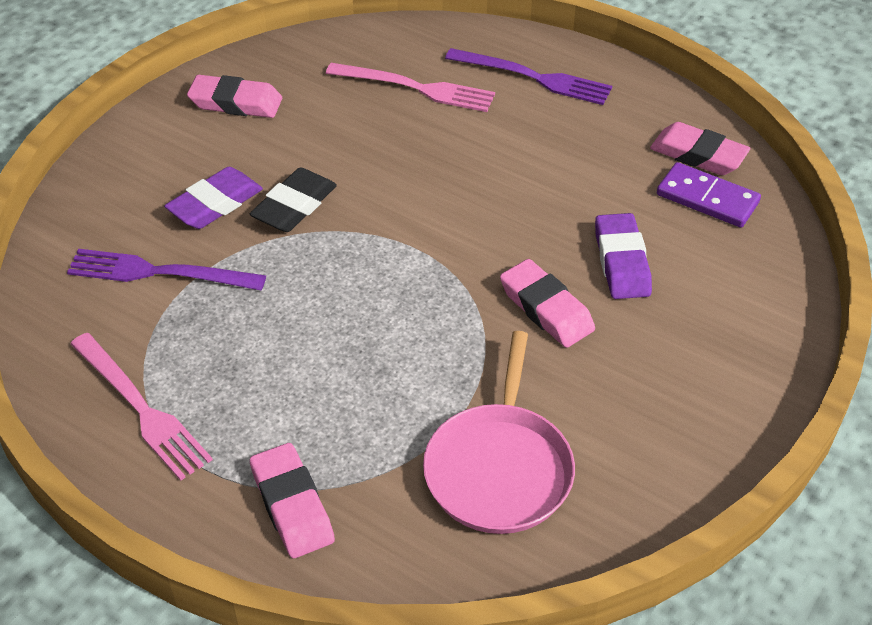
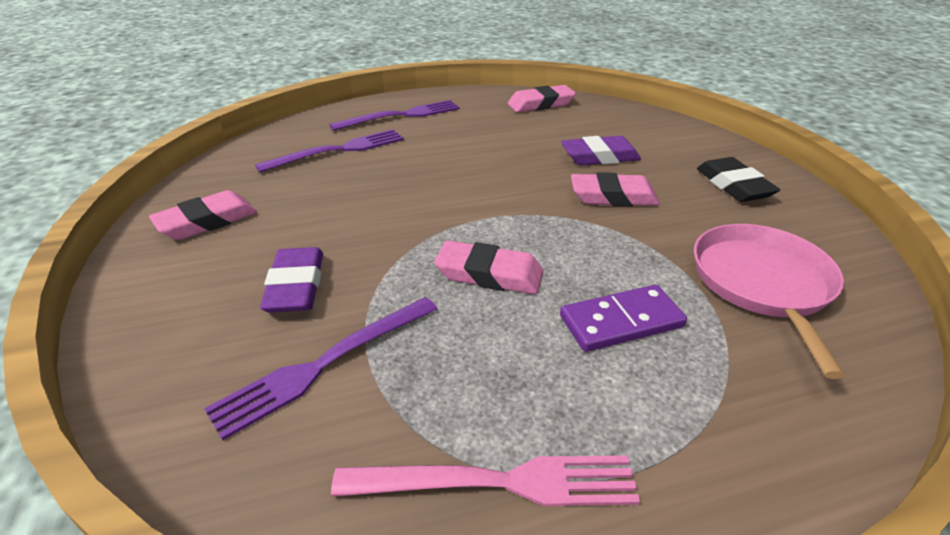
camera: 50 degrees left, 10 degrees down
black eraser [250,167,337,232] -> black eraser moved to [697,157,780,202]
pink eraser [250,443,335,558] -> pink eraser moved to [434,240,544,295]
pink fork [326,63,495,112] -> purple fork [255,129,404,172]
pink pan [423,331,575,534] -> pink pan turned 135 degrees counterclockwise [694,224,845,379]
purple eraser [595,213,652,299] -> purple eraser turned 45 degrees counterclockwise [561,136,641,165]
purple domino [657,162,761,228] -> purple domino moved to [560,285,687,352]

